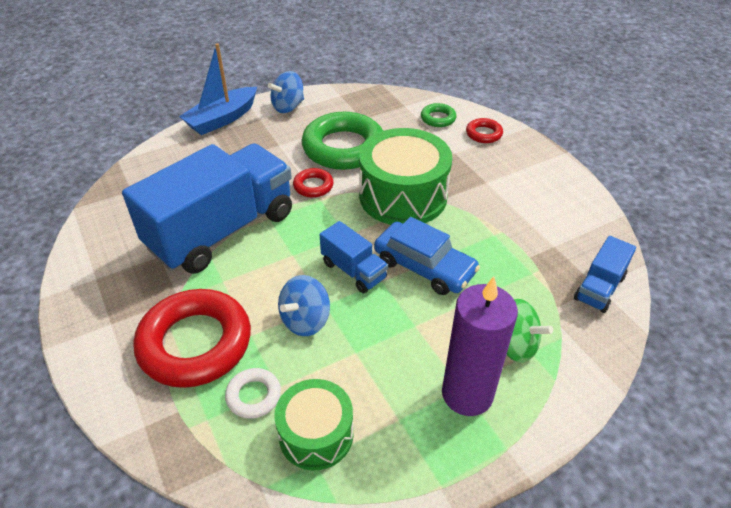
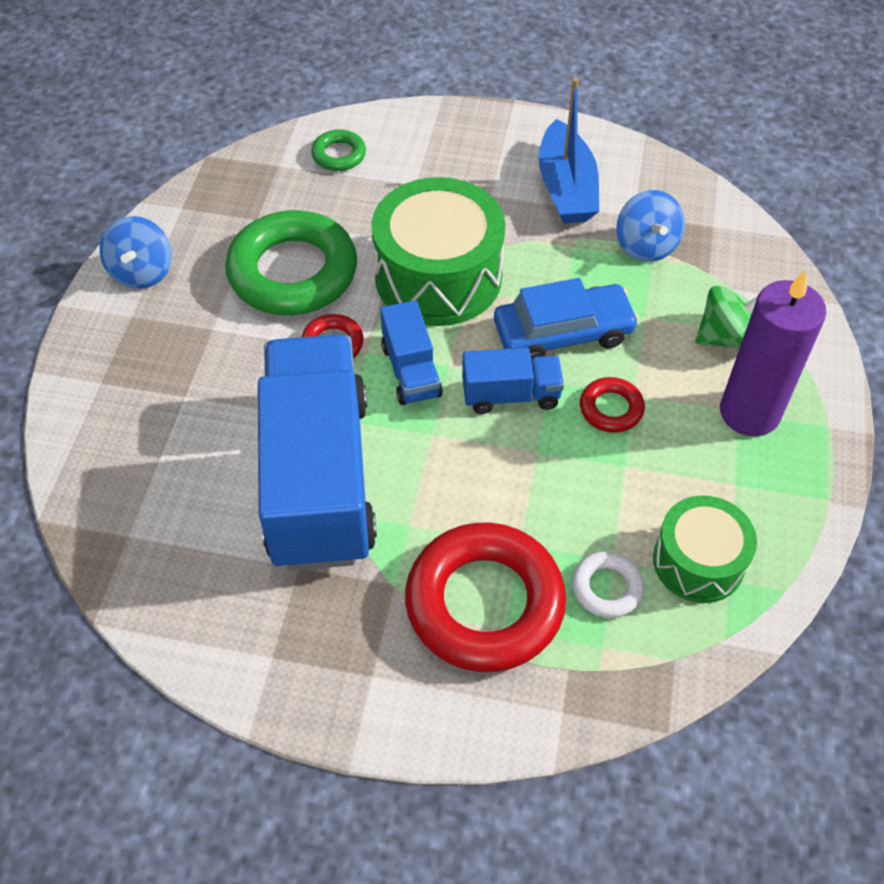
camera: 50 degrees left, 10 degrees up
blue boat [179,43,257,135] -> blue boat moved to [539,78,599,223]
blue spinning top [278,275,330,336] -> blue spinning top moved to [616,190,685,262]
red ring [466,118,503,143] -> red ring moved to [580,377,645,433]
blue truck [574,236,636,313] -> blue truck moved to [380,300,443,405]

